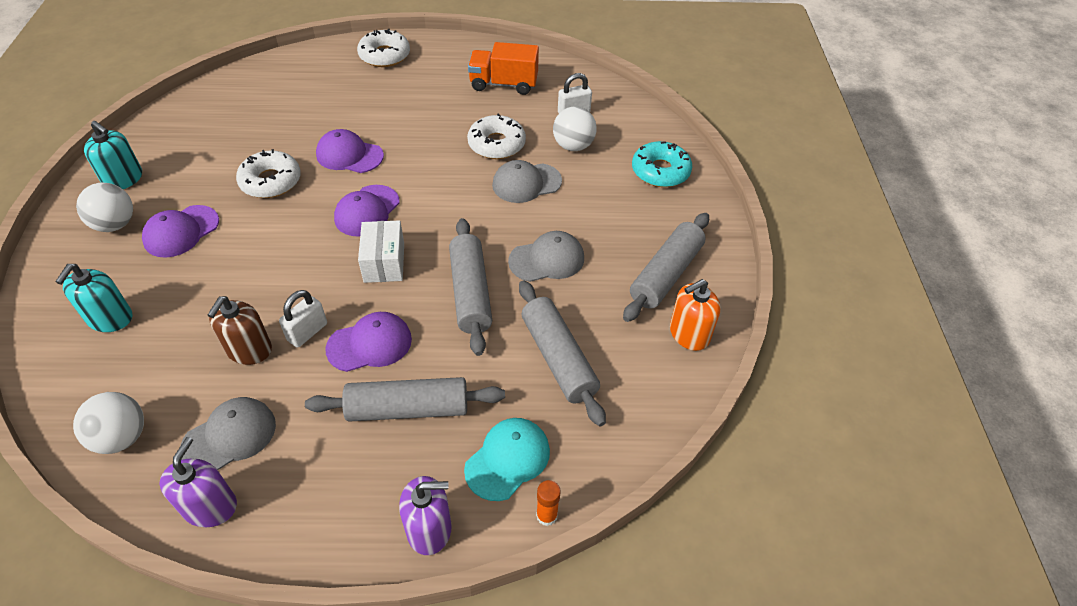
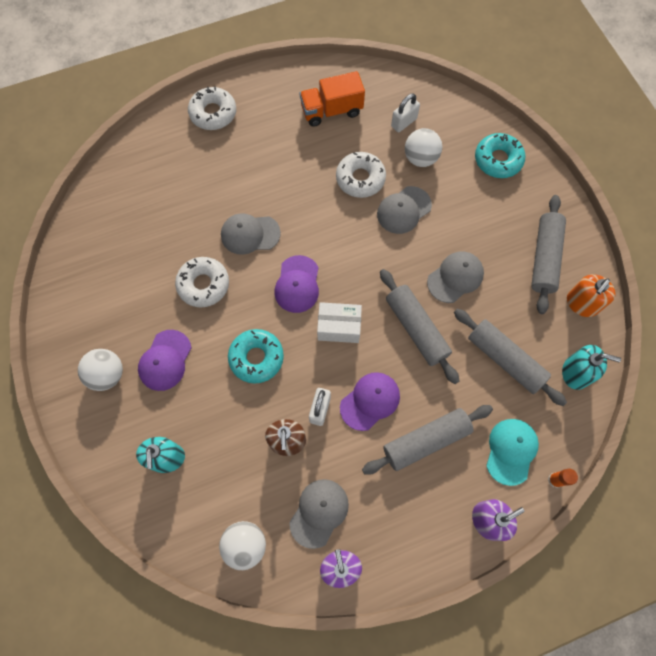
camera: 20 degrees left, 20 degrees up
turquoise soap dispenser [84,121,142,189] -> turquoise soap dispenser moved to [562,345,621,390]
purple cap [316,129,384,173] -> grey cap [221,213,281,255]
white box [358,220,404,283] -> white box turned 60 degrees counterclockwise [317,302,362,343]
none -> turquoise donut [228,329,284,384]

